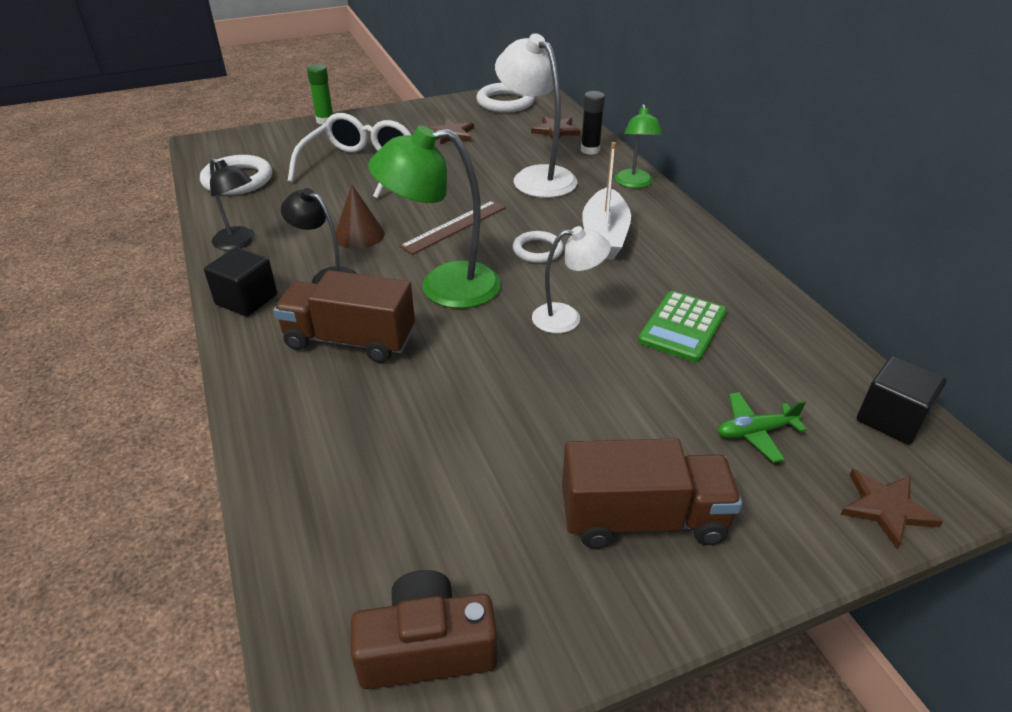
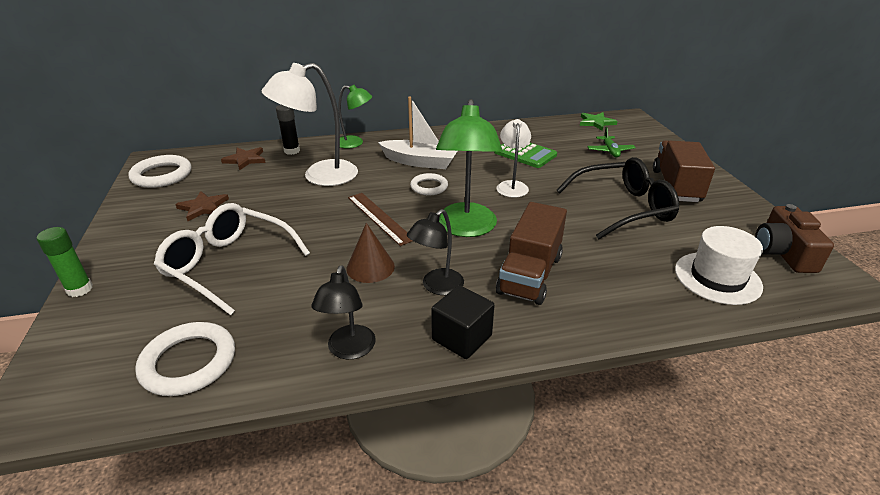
camera: 80 degrees left, 5 degrees down
black lamp [210,158,255,250] -> black lamp turned 135 degrees clockwise [312,265,376,359]
brown star [840,469,943,549] -> none
black cube [857,356,946,444] -> green star [580,112,618,131]
none -> black glasses [557,157,679,239]
none -> white hat [675,226,763,305]

